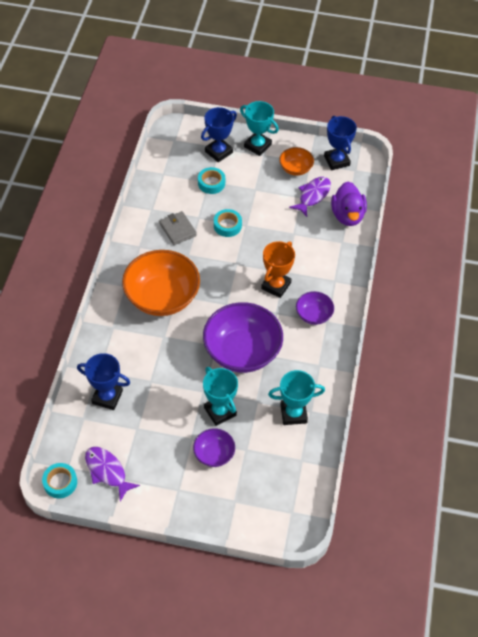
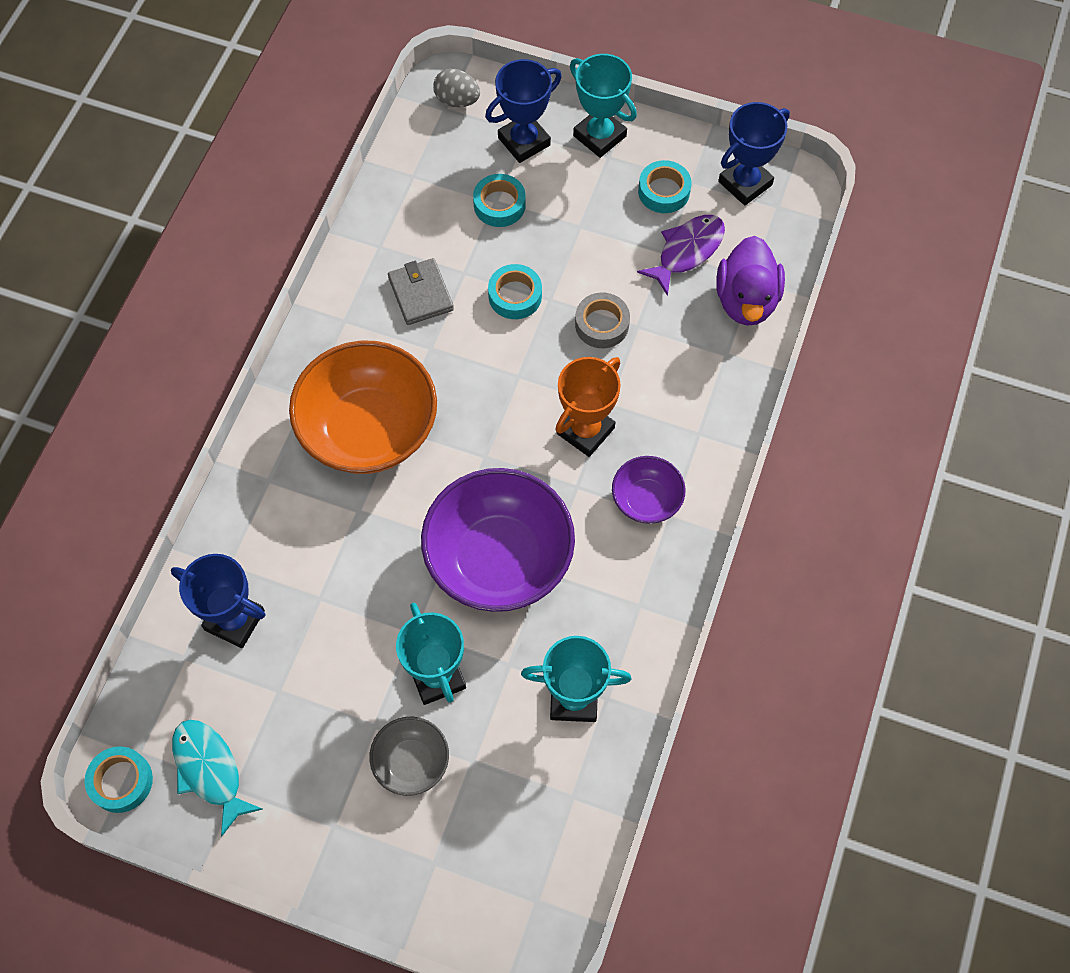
camera: 10 degrees right, 10 degrees up
purple fish [85,447,140,501] -> turquoise fish [172,720,263,837]
purple bowl [193,428,235,467] -> grey bowl [369,717,449,796]
orange bowl [279,147,314,176] -> turquoise tape [638,160,691,213]
blue trophy [324,116,357,170] -> blue trophy turned 60 degrees clockwise [718,102,790,205]
none -> grey egg [433,69,480,108]
none -> grey tape [575,292,630,348]

